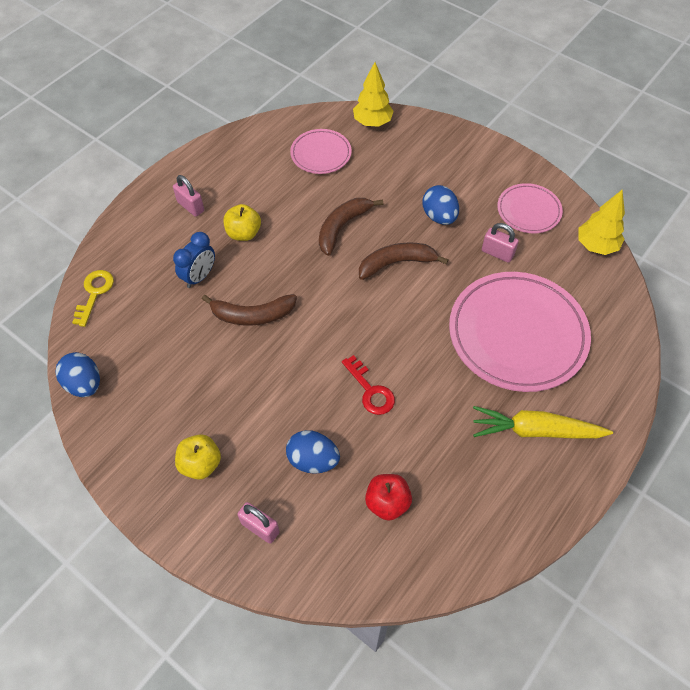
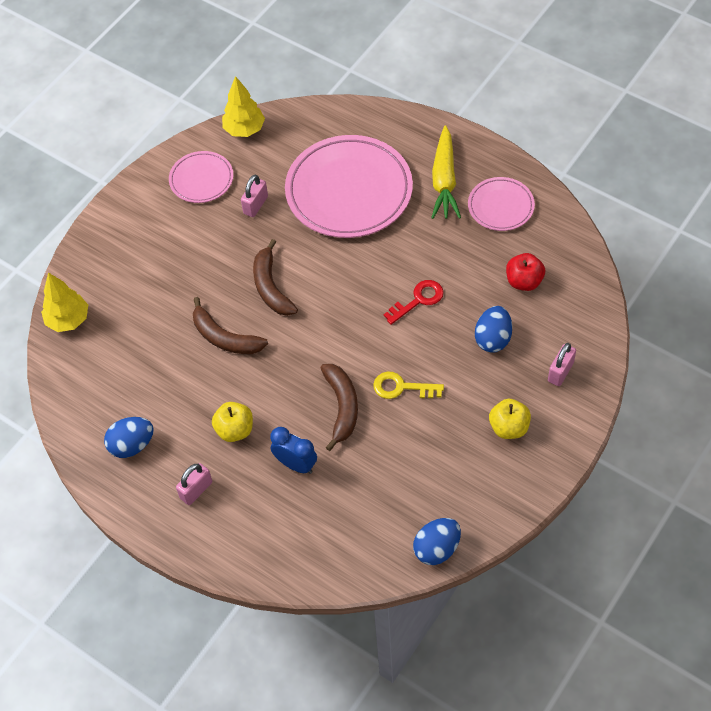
camera: 90 degrees left, 0 degrees up
yellow key [72,270,114,327] -> yellow key moved to [373,372,444,399]
pink plate [290,129,352,174] -> pink plate moved to [468,177,535,231]
blue egg [422,185,459,225] -> blue egg moved to [104,417,154,458]

